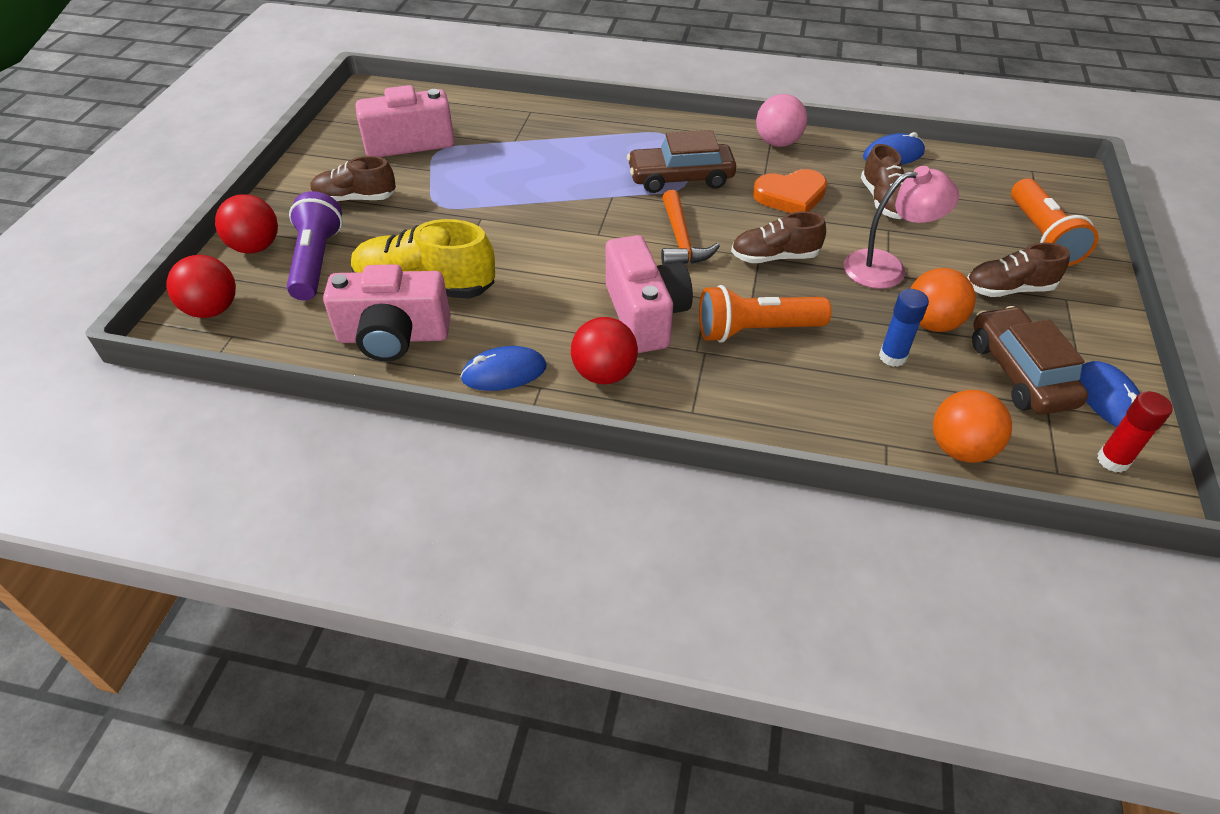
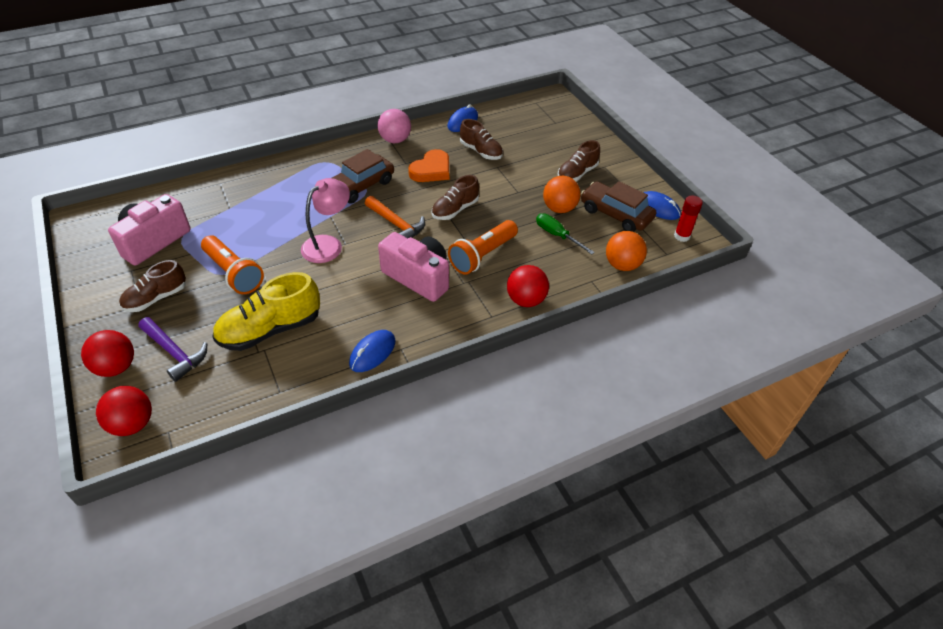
camera: 40 degrees left, 0 degrees up
purple flashlight [287,191,343,301] -> purple hammer [138,317,207,382]
pink camera [323,264,451,362] -> none
red ball [571,317,638,384] -> red ball moved to [507,265,549,307]
pink lamp [844,166,959,289] -> pink lamp moved to [301,178,350,263]
blue glue stick [879,289,929,367] -> green screwdriver [536,213,595,255]
orange flashlight [1011,179,1099,266] -> orange flashlight moved to [201,235,264,294]

